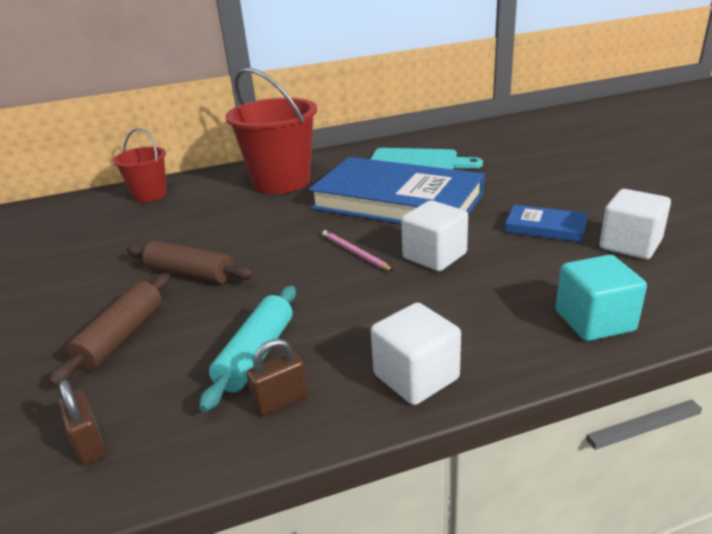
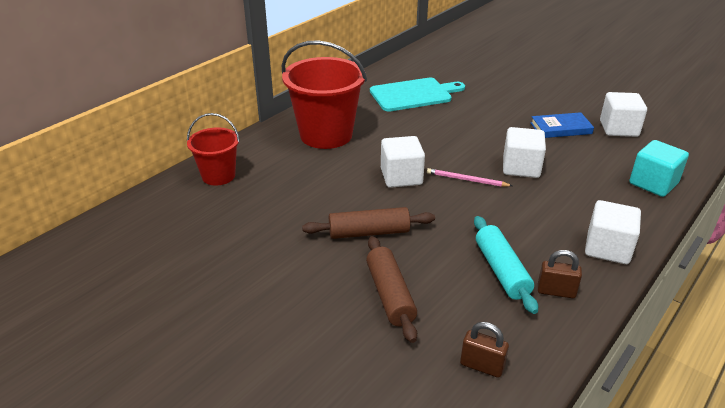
camera: 35 degrees left, 5 degrees up
brown padlock [247,339,308,416] -> brown padlock turned 75 degrees clockwise [538,250,582,299]
blue book [309,157,485,224] -> none
none -> white cube [381,136,425,188]

